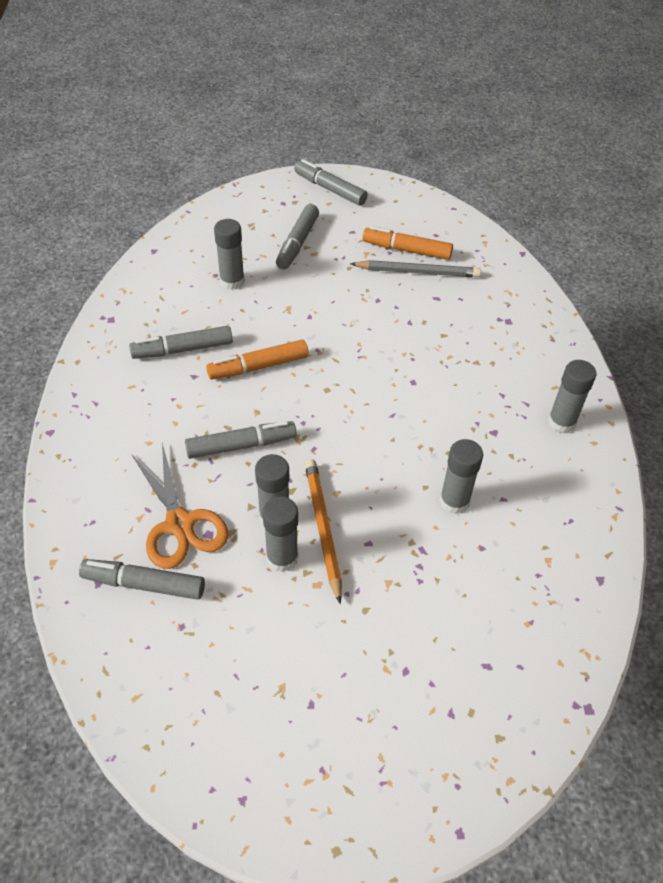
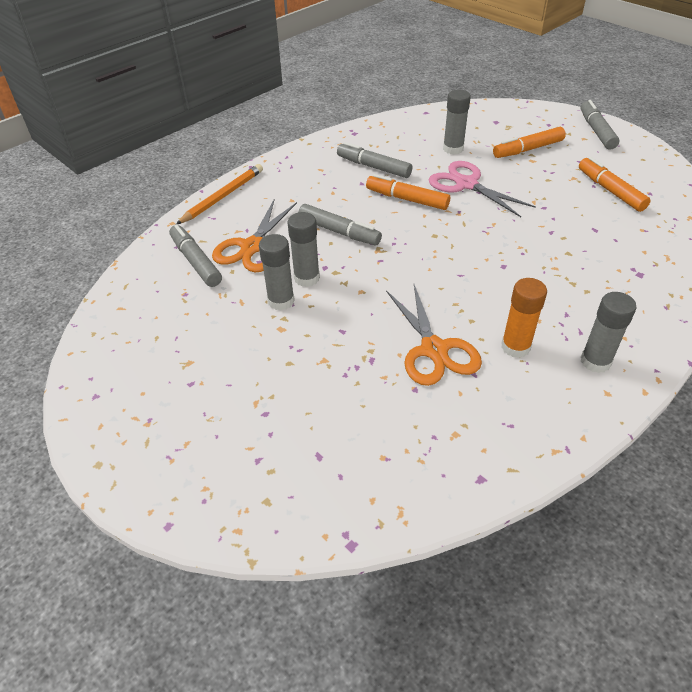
camera: 50 degrees right, 5 degrees down
grey marker [276,204,319,269] -> orange marker [493,127,566,158]
orange pencil [305,459,342,604] -> orange pencil moved to [176,164,263,224]
grey pencil [350,260,481,277] -> none
grey glue stick [440,439,483,514] -> orange scissors [386,284,482,386]
none -> pink scissors [429,161,536,217]
none -> orange glue stick [501,278,547,358]

